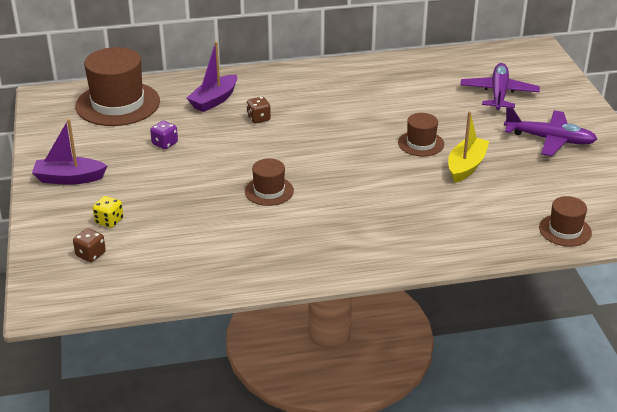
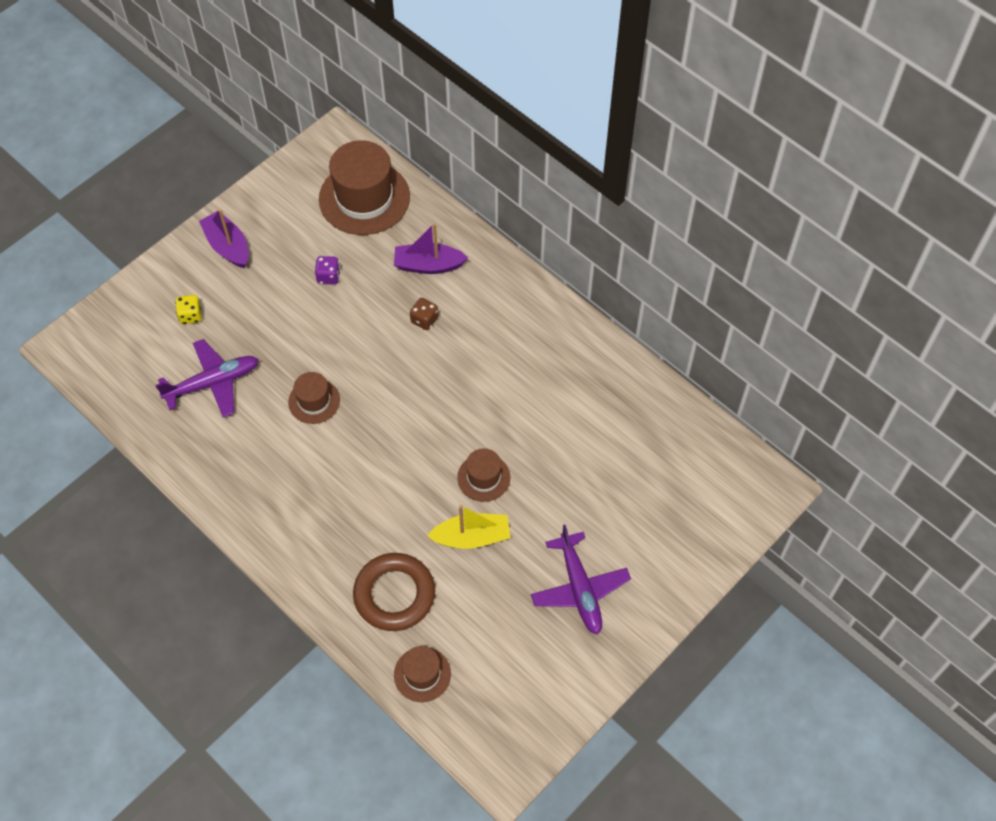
camera: 55 degrees right, 25 degrees up
brown dice [73,228,106,262] -> none
purple plane [460,63,540,110] -> purple plane moved to [155,339,259,417]
none -> brown ring [353,553,435,631]

